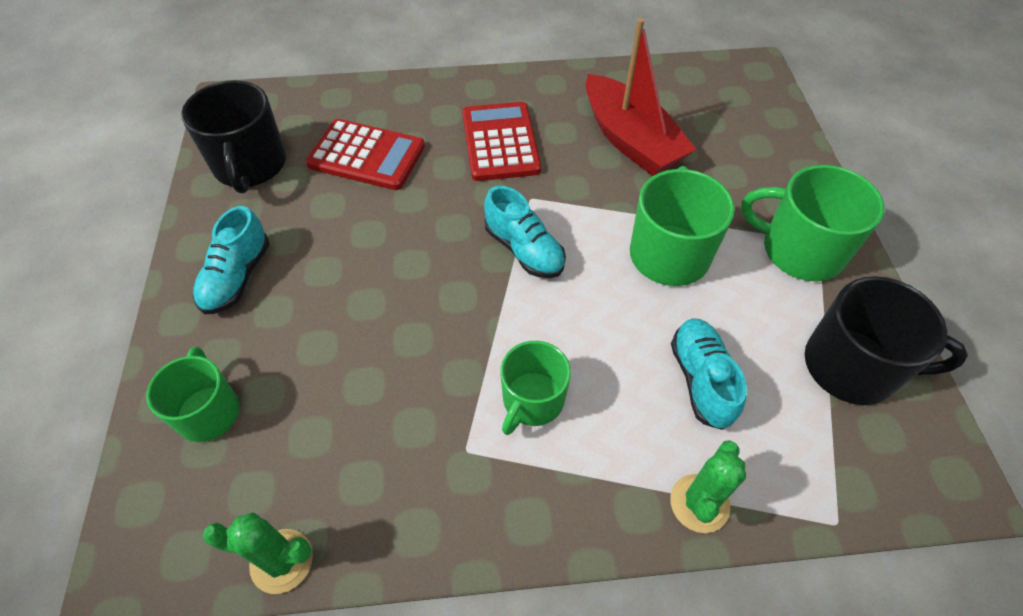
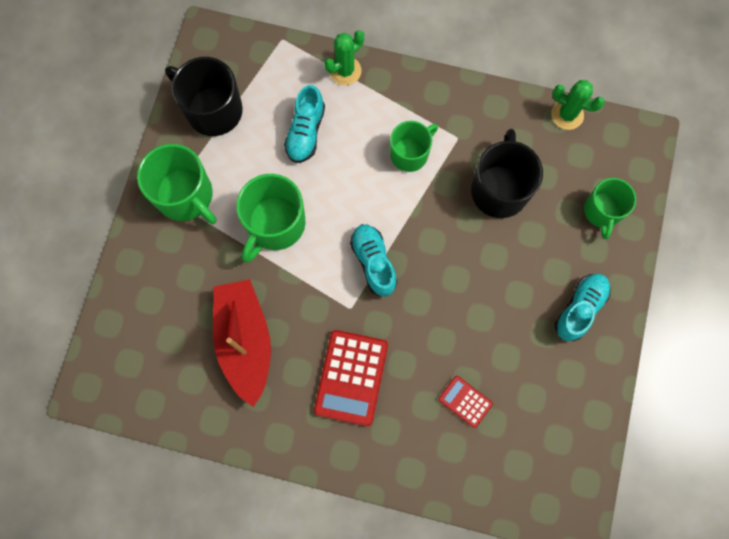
camera: 160 degrees left, 20 degrees up
black mug [181,80,286,193] -> black mug moved to [471,129,543,218]
red calculator [306,119,425,190] -> red calculator [438,376,493,428], size x0.53

